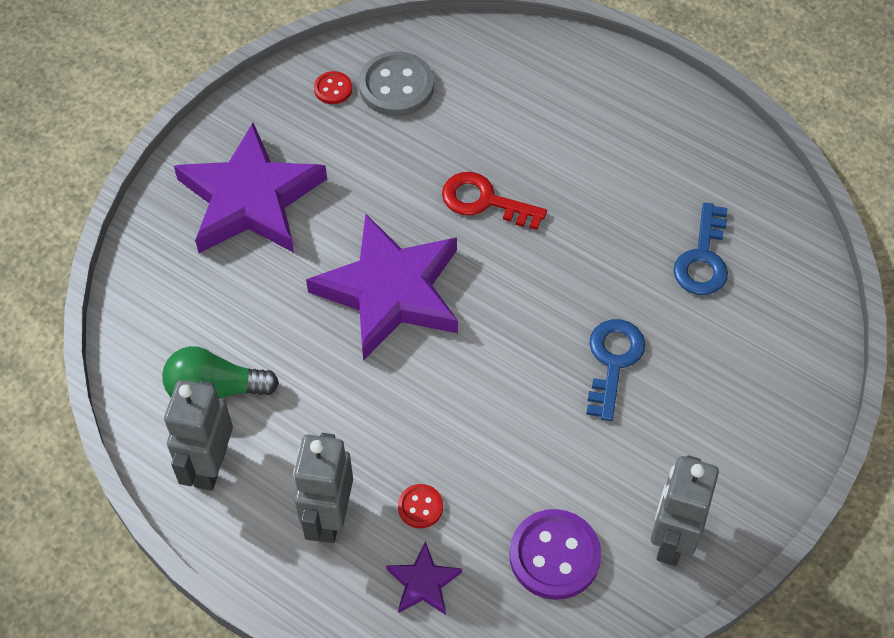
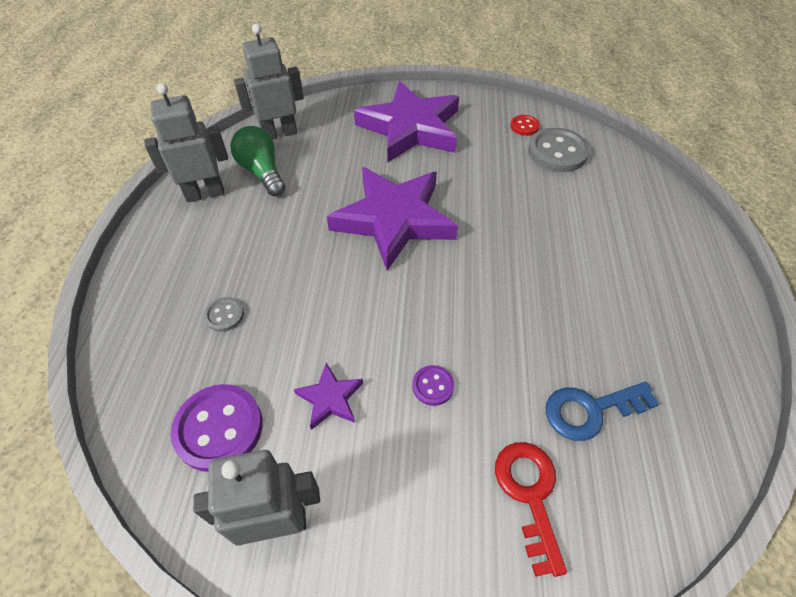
camera: 60 degrees right, 5 degrees down
grey robot [293,433,353,543] -> grey robot moved to [234,24,304,139]
purple star [386,541,462,615] -> purple star moved to [294,363,363,430]
red button [398,484,443,528] -> grey button [204,297,244,332]
red key [442,172,547,230] -> red key moved to [495,442,567,577]
blue key [586,319,645,421] -> purple button [412,365,454,406]

